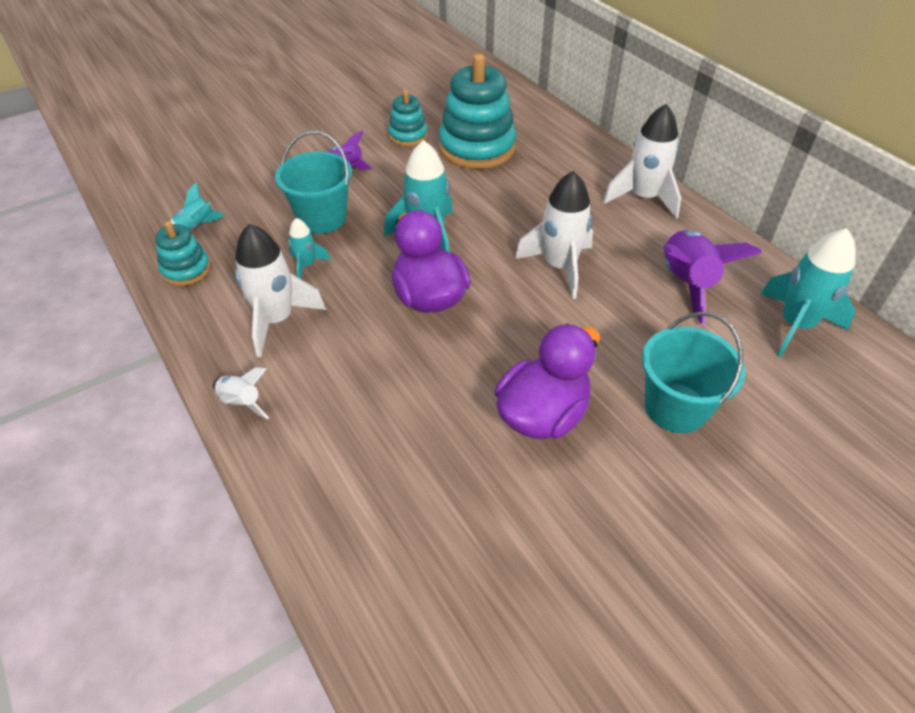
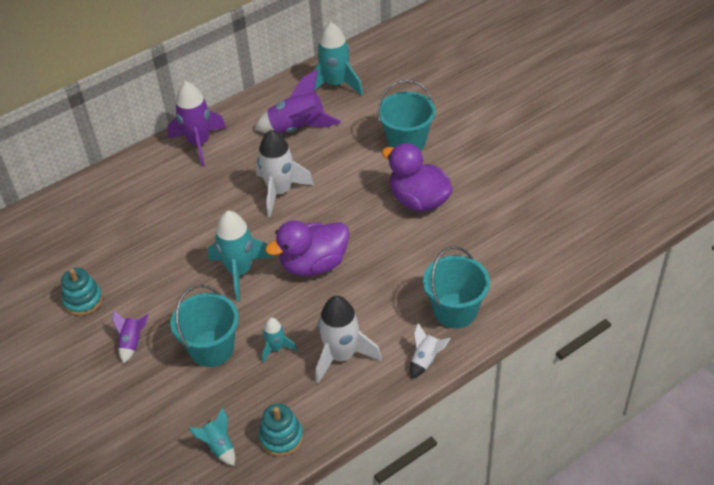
camera: 90 degrees left, 0 degrees up
turquoise stacking toy [439,54,517,169] -> none
white rocket [603,104,681,219] -> purple rocket [168,82,226,166]
none -> turquoise bucket [423,246,490,328]

